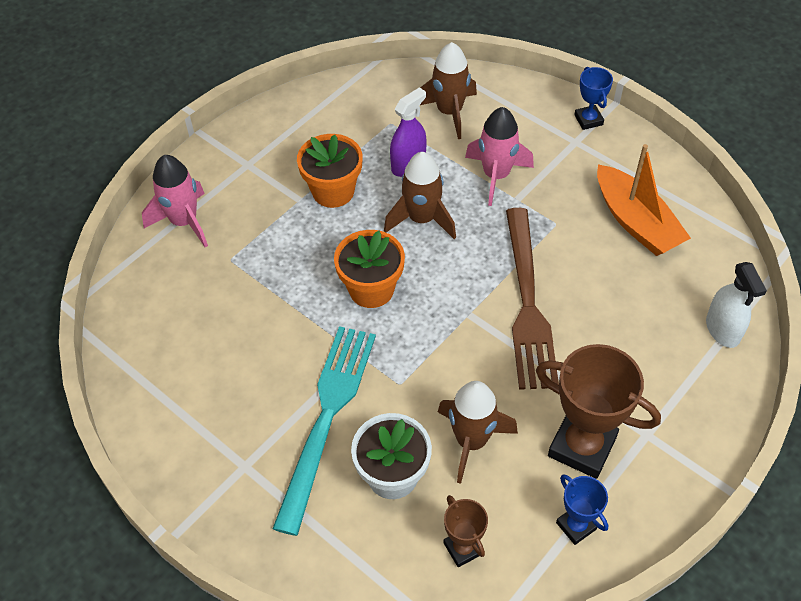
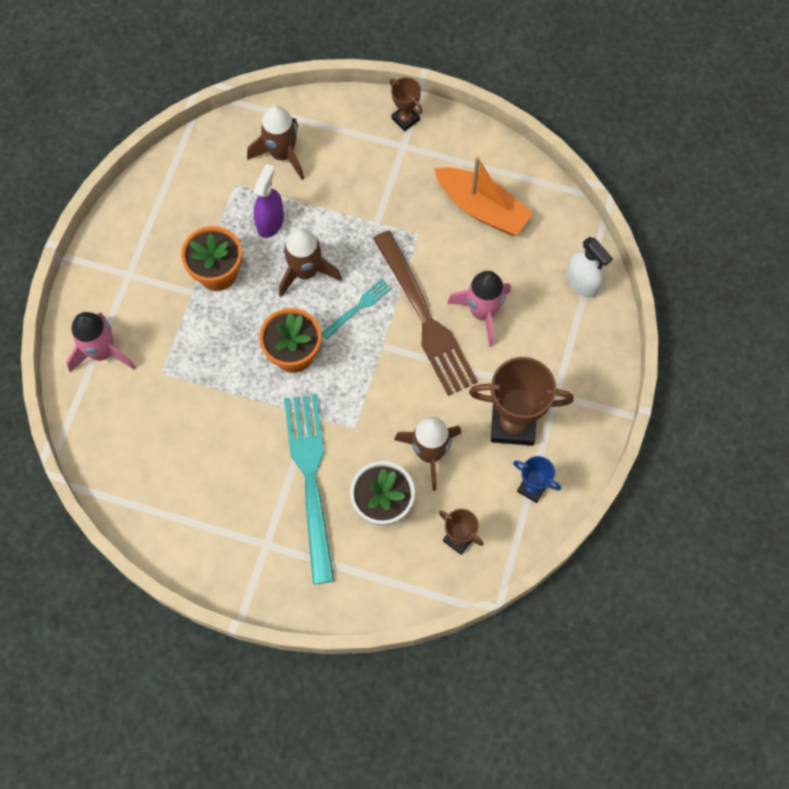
camera: 25 degrees left, 15 degrees up
pink rocket [465,107,534,206] -> pink rocket moved to [447,271,511,347]
blue trophy [574,67,613,130] -> brown trophy [390,77,423,131]
none -> turquoise fork [321,279,391,339]

